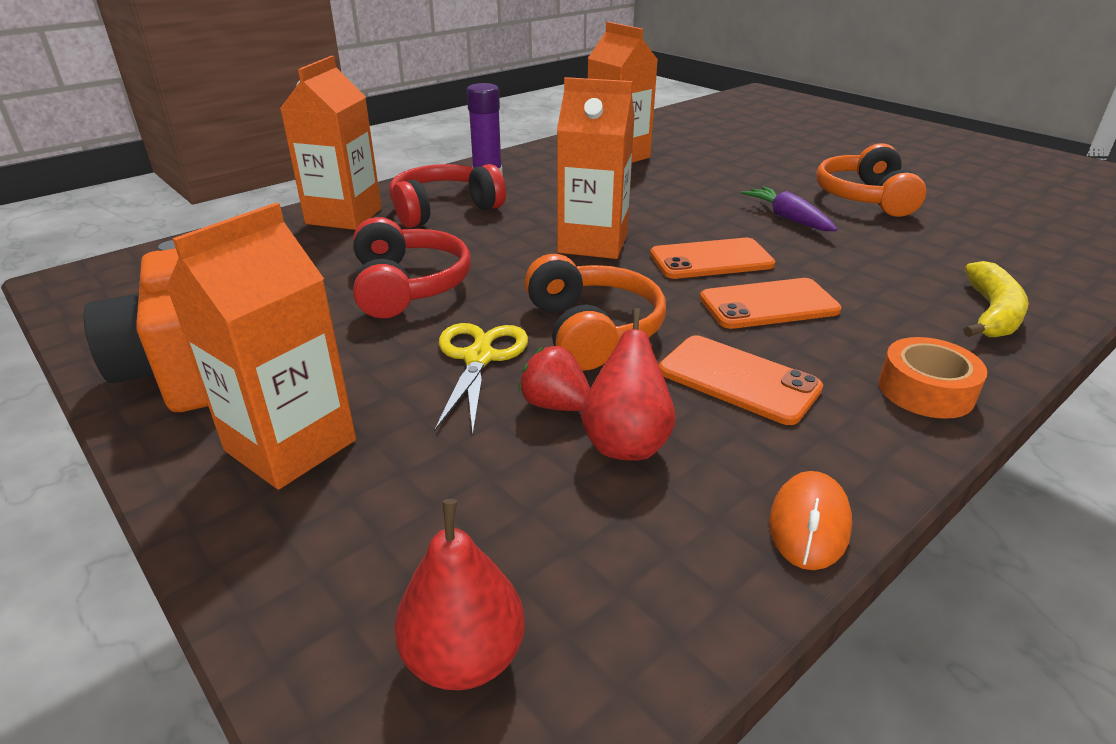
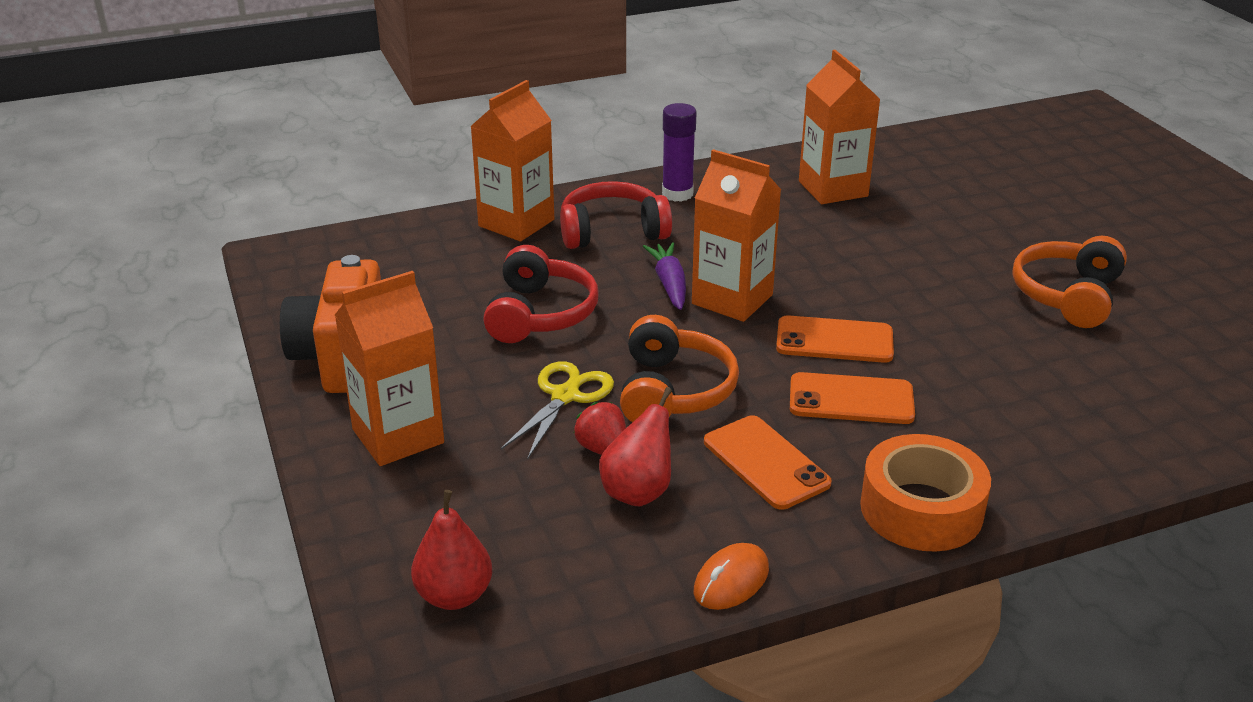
camera: 20 degrees right, 0 degrees up
purple carrot [741,186,838,231] -> purple carrot moved to [643,242,686,310]
orange tape [878,337,987,419] -> orange tape [860,434,991,551], size x1.51
yellow banana [963,261,1029,337] -> none

